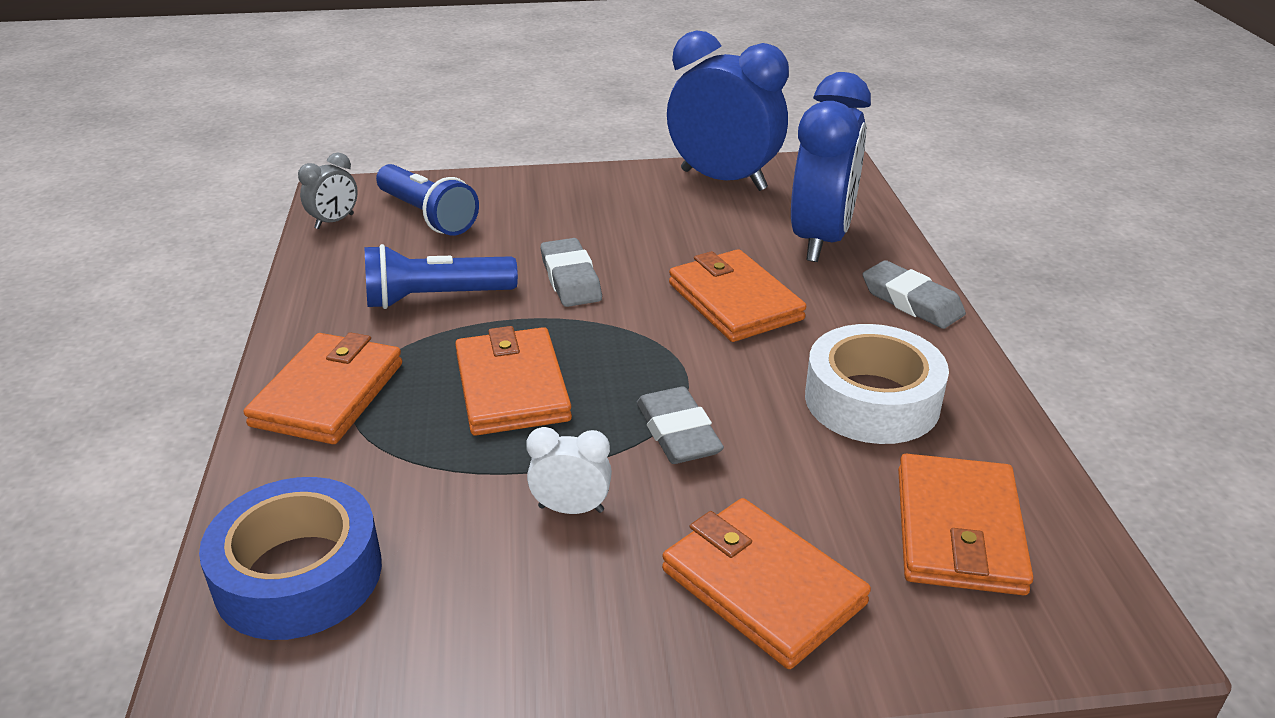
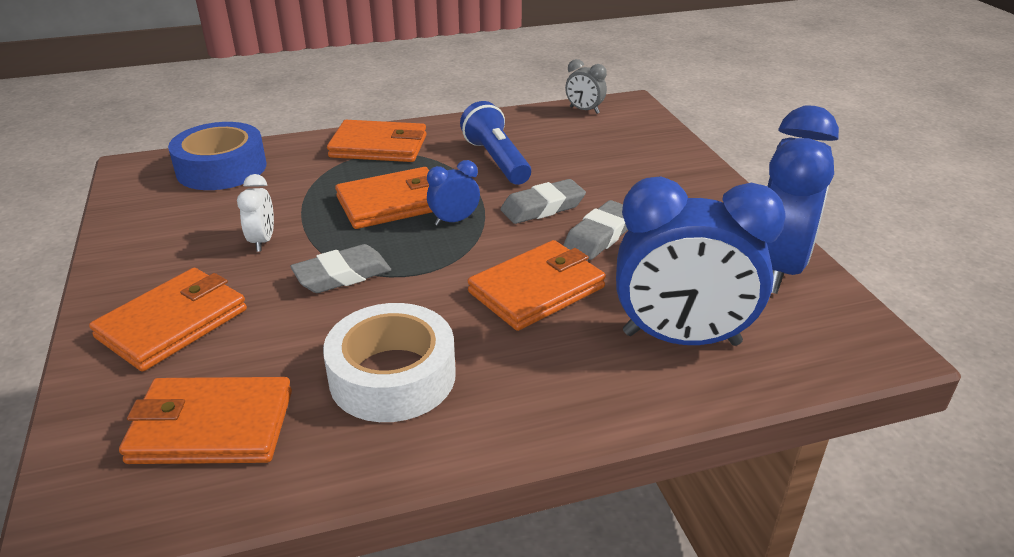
camera: 80 degrees right, 0 degrees up
blue flashlight [376,164,479,235] -> none
grey eraser [862,260,966,329] -> grey eraser moved to [563,200,628,260]
none -> blue clock [427,160,480,226]

